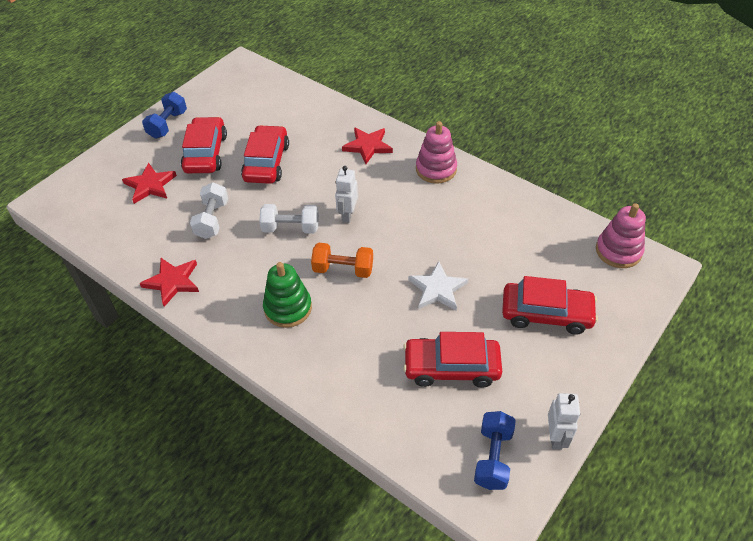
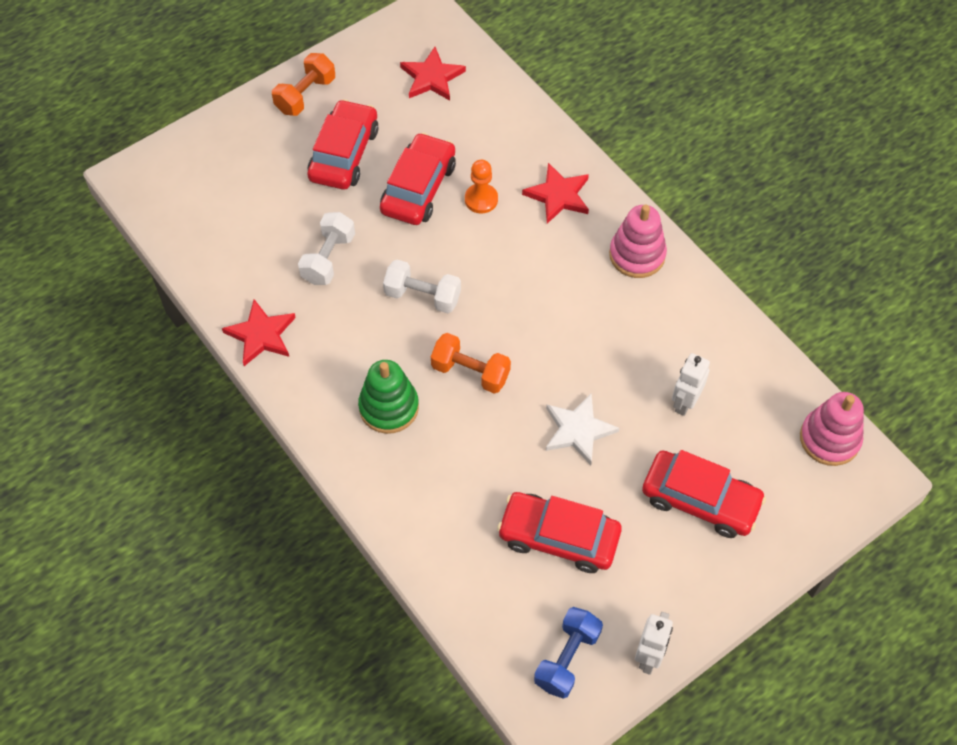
camera: 15 degrees right, 10 degrees up
red star [122,163,177,204] -> red star moved to [400,47,466,101]
blue dumbbell [142,92,187,139] -> orange dumbbell [272,53,335,116]
white robot [335,166,358,223] -> white robot moved to [672,353,710,416]
none -> orange pawn [465,160,498,213]

